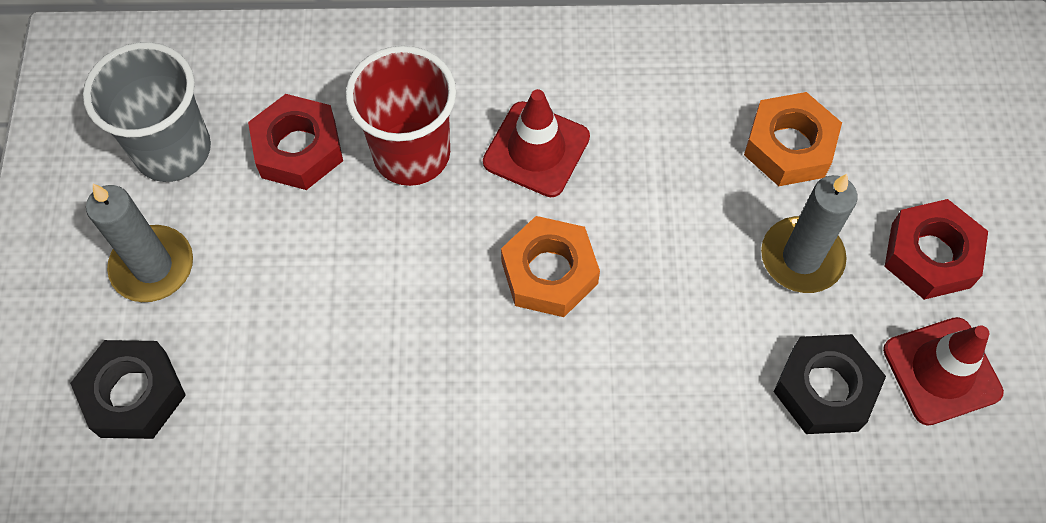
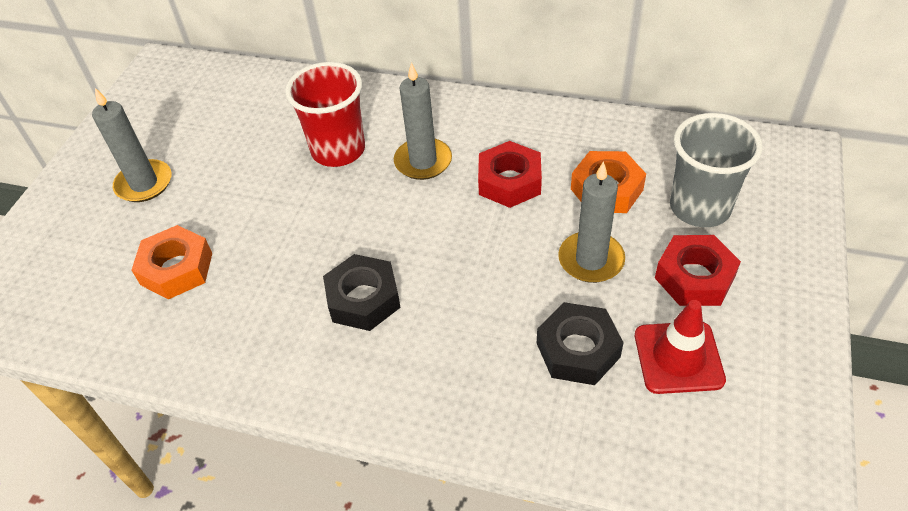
camera: 20 degrees right, 15 degrees down
black nut [70,340,186,439] -> black nut moved to [323,254,401,331]
grey cup [83,42,211,182] -> grey cup moved to [670,113,763,227]
red nut [248,94,343,190] -> red nut moved to [478,141,542,208]
red traffic cone [483,89,590,197] -> grey candle [394,62,452,180]
orange nut [501,216,600,317] -> orange nut moved to [132,225,212,300]

